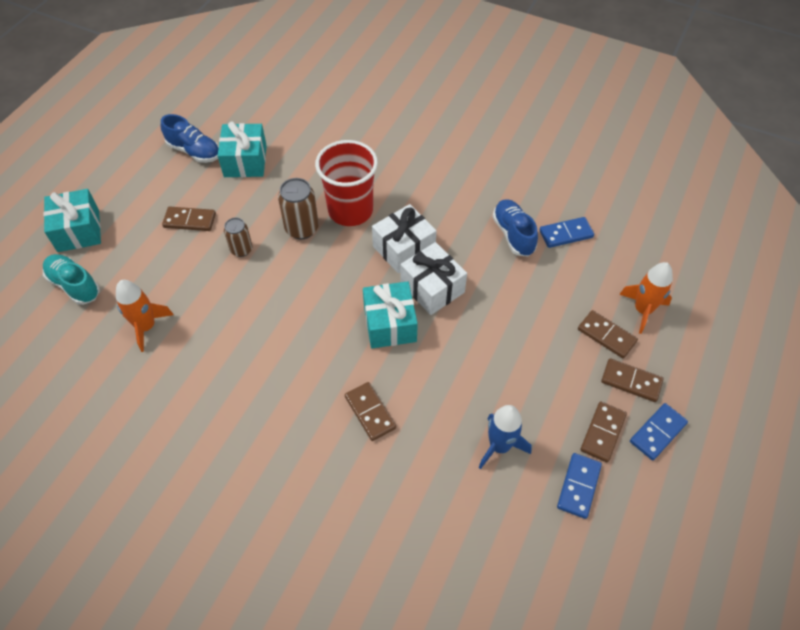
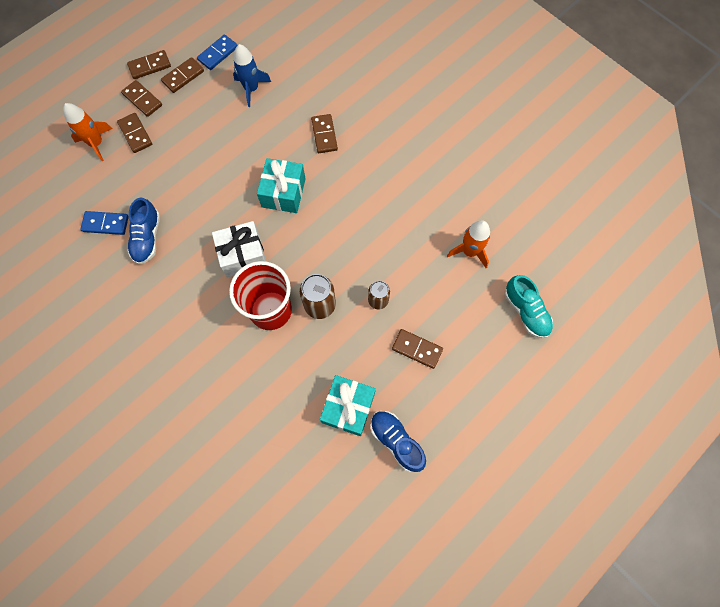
camera: 160 degrees left, 15 degrees up
turquoise gift [43,189,101,252] -> none
white gift [400,242,467,315] -> none
blue domino [630,403,688,460] -> brown domino [127,50,171,79]

